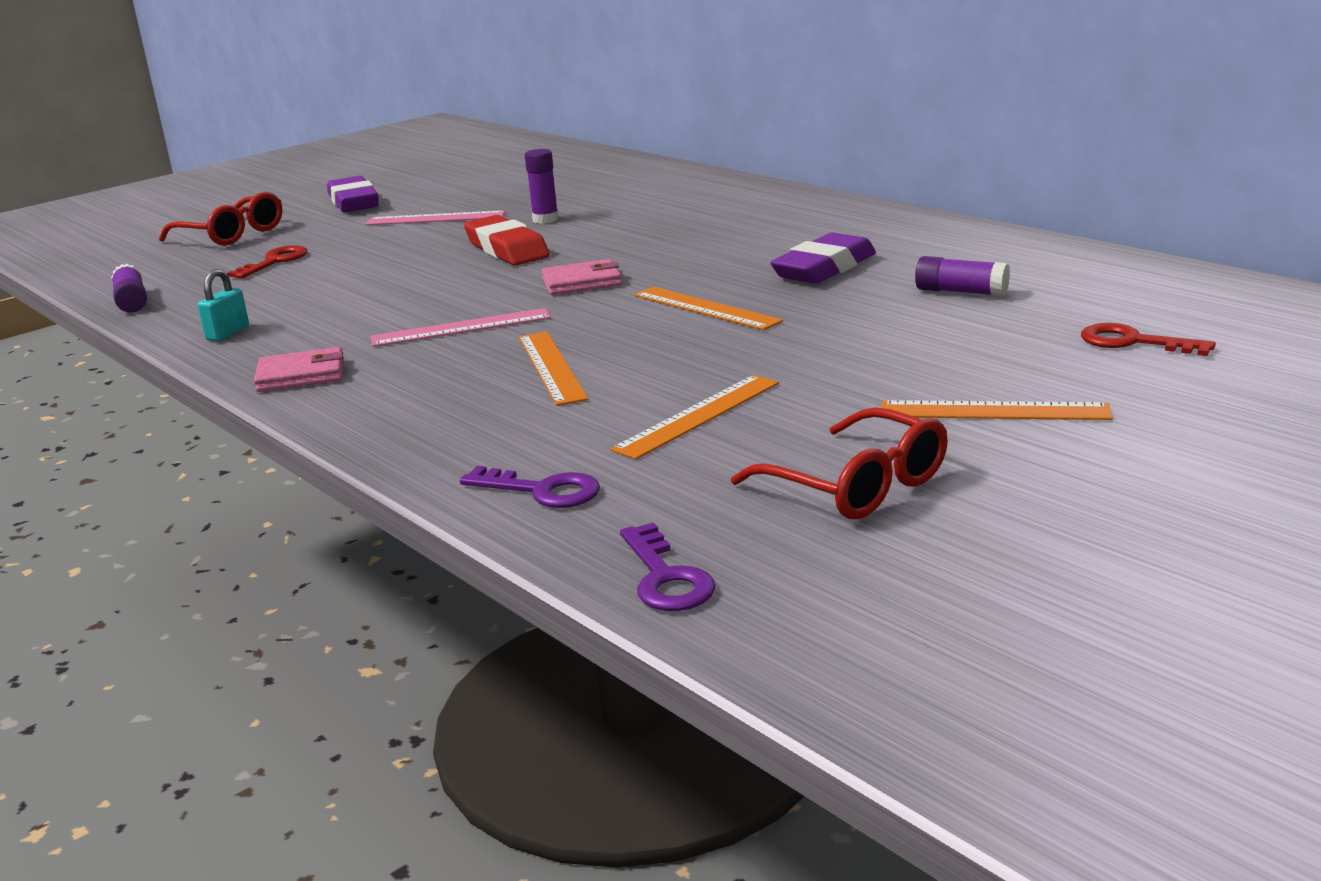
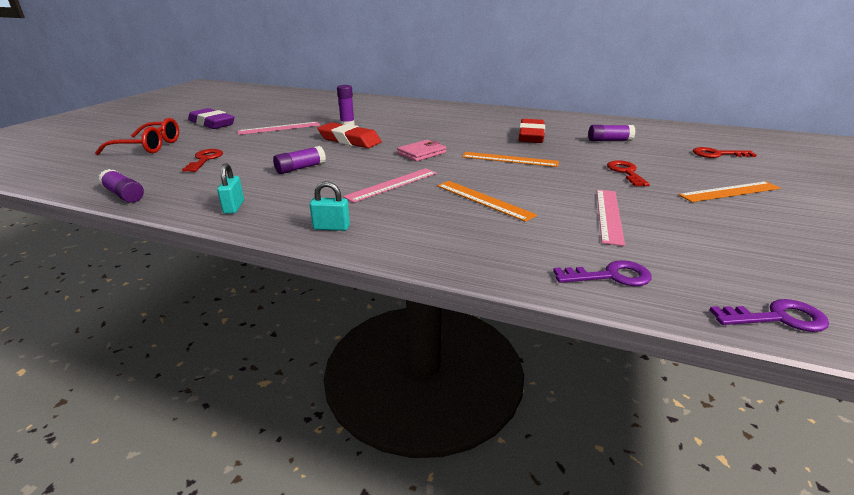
camera: 30 degrees left, 5 degrees up
pink wallet [254,347,344,392] -> turquoise padlock [310,181,350,231]
orange ruler [610,375,779,459] -> pink ruler [597,190,625,246]
purple key [620,522,716,611] -> purple key turned 45 degrees counterclockwise [710,299,829,332]
red glasses [731,407,948,519] -> none
purple eraser [770,232,876,284] -> red eraser [519,119,545,143]
none -> purple glue stick [273,146,326,174]
none -> red key [607,160,650,186]

